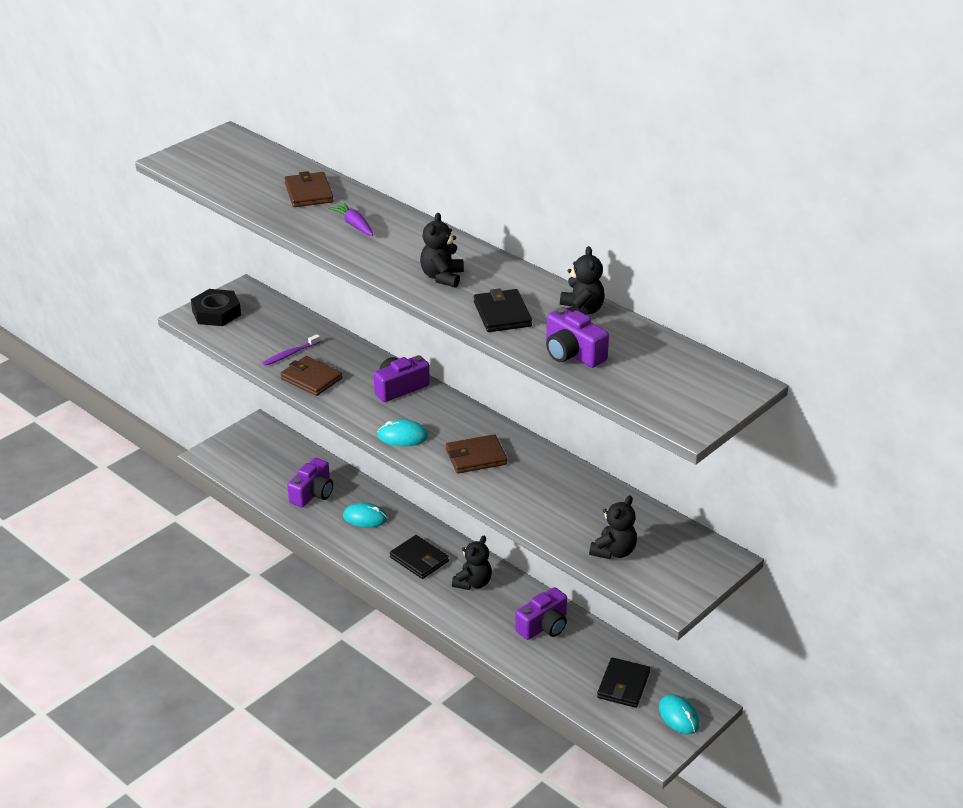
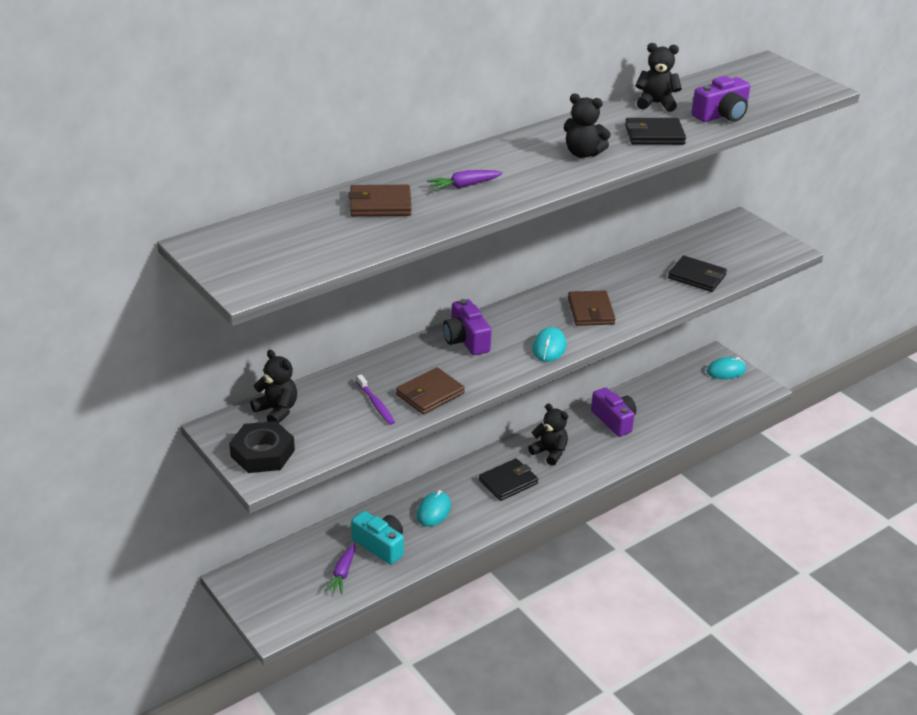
camera: 80 degrees left, 0 degrees up
purple camera [287,458,333,507] -> turquoise camera [351,511,404,565]
black teddy bear [589,496,637,559] -> black teddy bear moved to [250,350,297,423]
black wallet [597,657,650,708] -> black wallet moved to [668,256,727,292]
none -> purple carrot [324,544,355,594]

